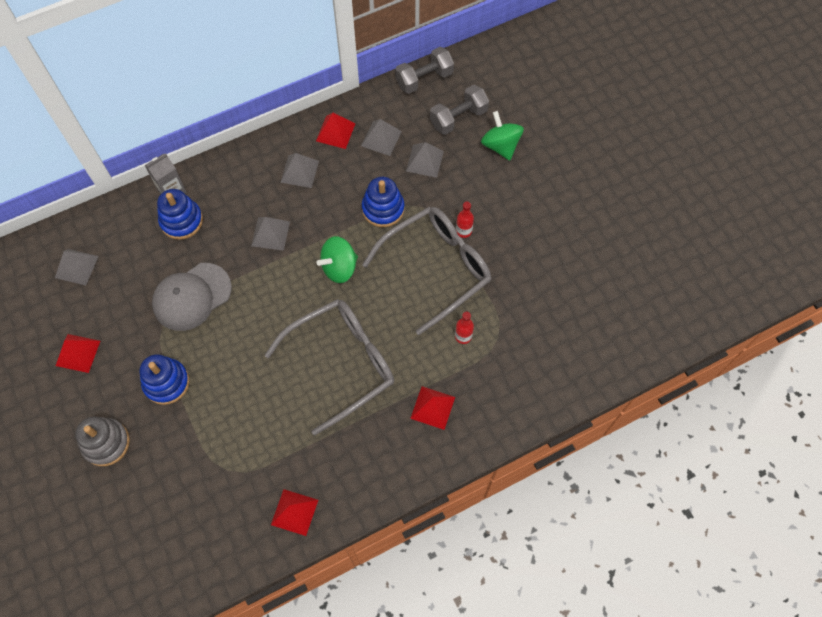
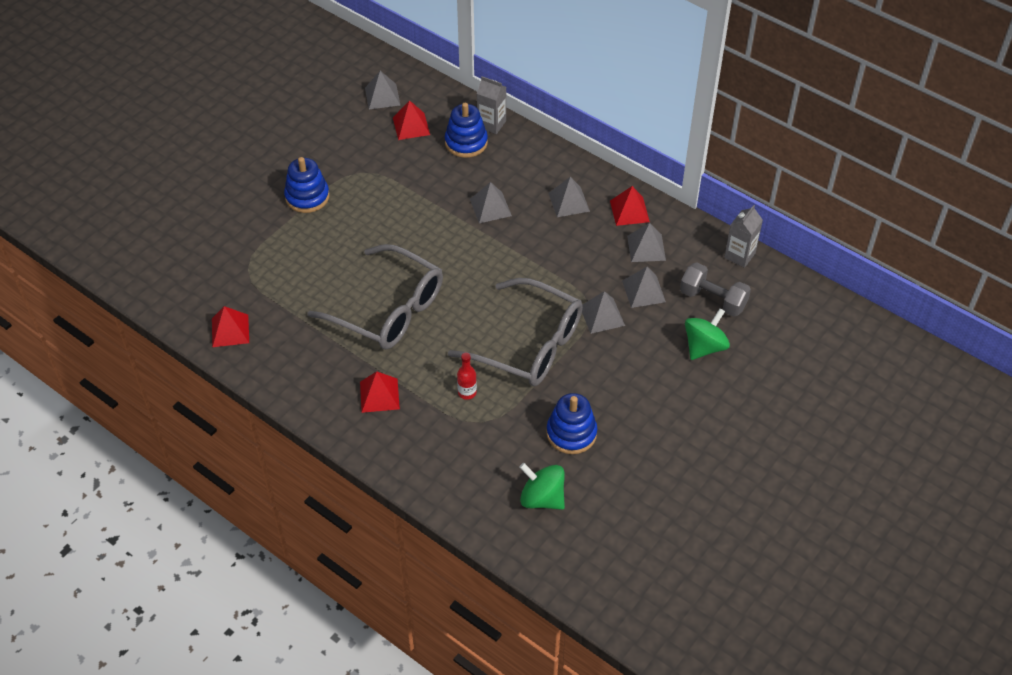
camera: 65 degrees right, 15 degrees down
red pyramid [56,334,100,373] -> red pyramid moved to [393,100,430,140]
grey stacking toy [75,416,130,466] -> none
grey cap [152,263,232,331] -> none
green spinning top [317,236,358,283] -> green spinning top moved to [519,463,565,510]
blue stacking toy [362,177,404,227] -> blue stacking toy moved to [546,393,597,454]
grey dumbbell [395,47,454,94] -> grey carton [724,205,763,268]
red bottle [456,202,474,238] -> none
none -> grey pyramid [582,291,625,334]

